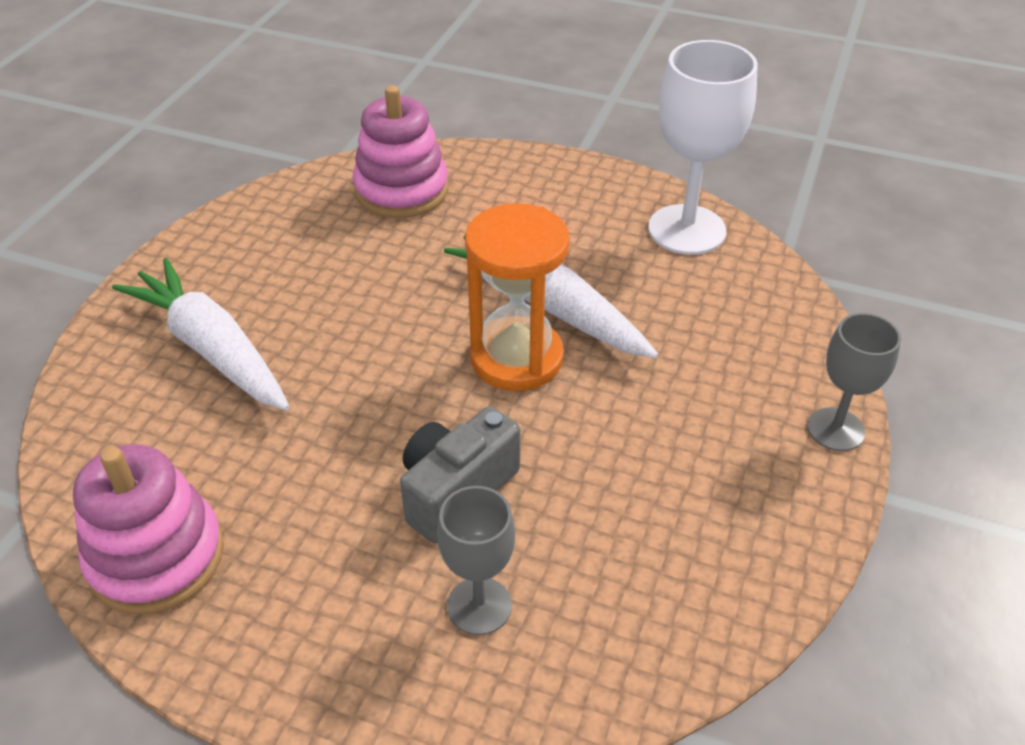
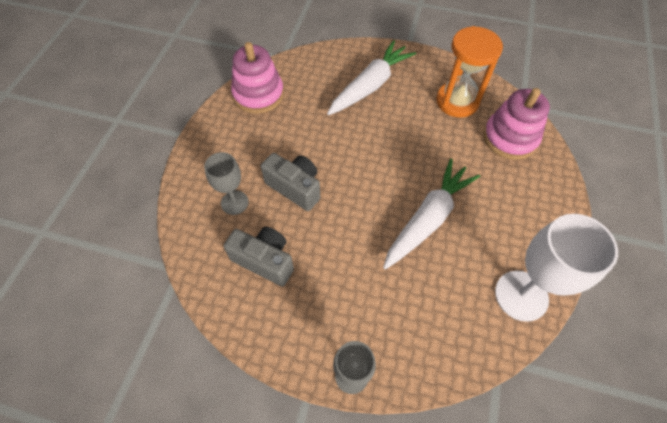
camera: 85 degrees right, 15 degrees up
orange hourglass [465,203,570,391] -> orange hourglass moved to [436,26,503,118]
none -> grey camera [223,227,294,287]

